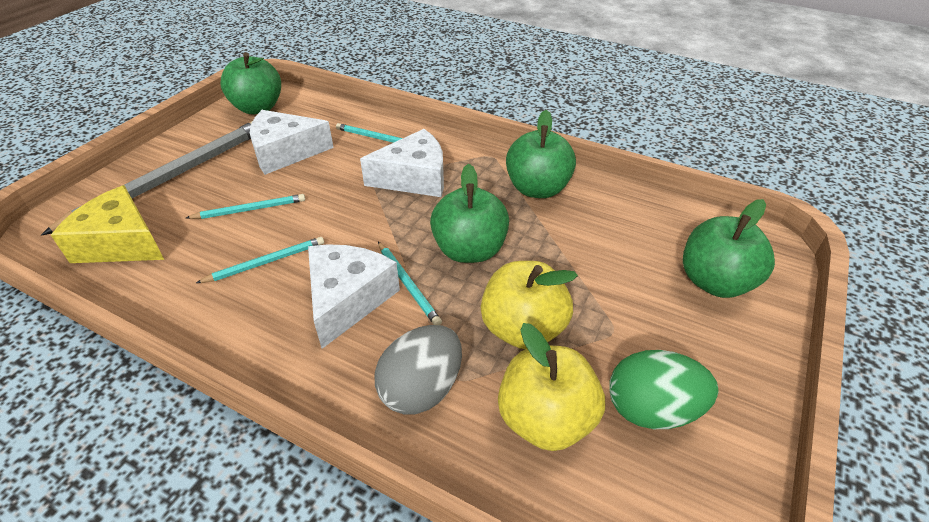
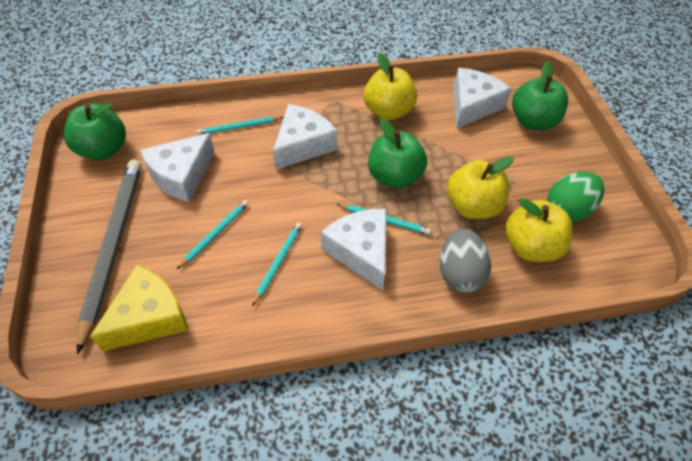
camera: 40 degrees left, 10 degrees up
yellow cheese [51,185,164,263] -> yellow cheese turned 150 degrees clockwise [90,265,188,351]
green apple [506,110,576,198] -> yellow apple [364,53,417,120]
none -> white cheese [454,68,512,129]

